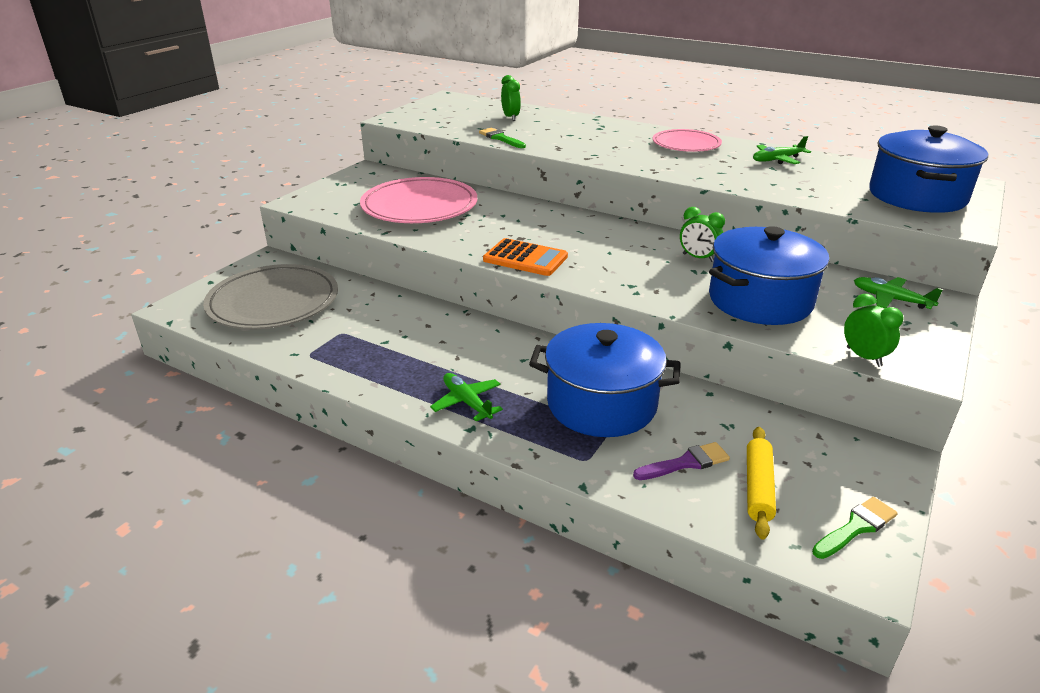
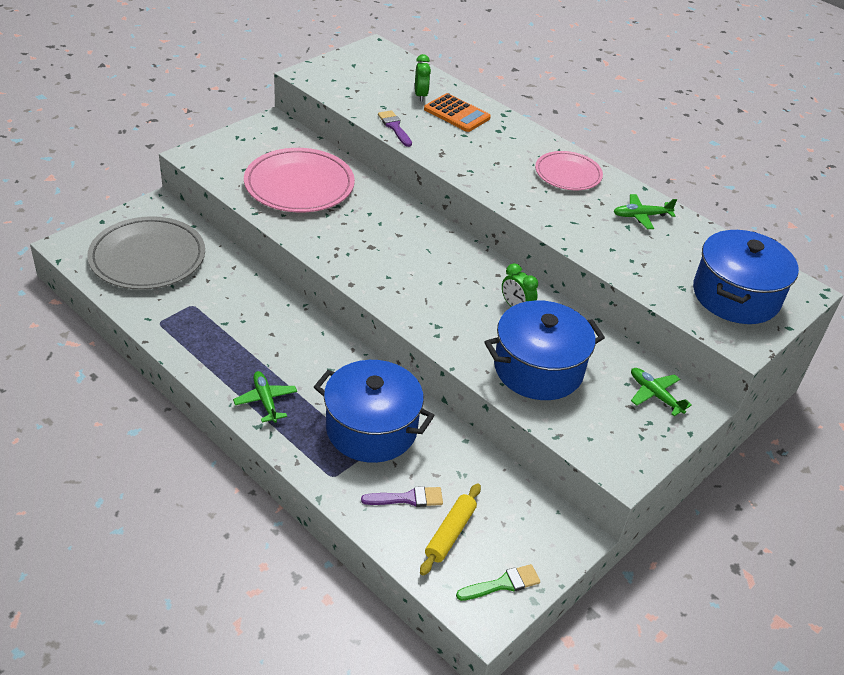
camera: 10 degrees right, 10 degrees up
green brush [479,128,526,148] -> purple brush [378,110,412,147]
orange calculator [483,238,568,276] -> orange calculator moved to [424,93,491,132]
green clock [844,294,904,367] -> none

